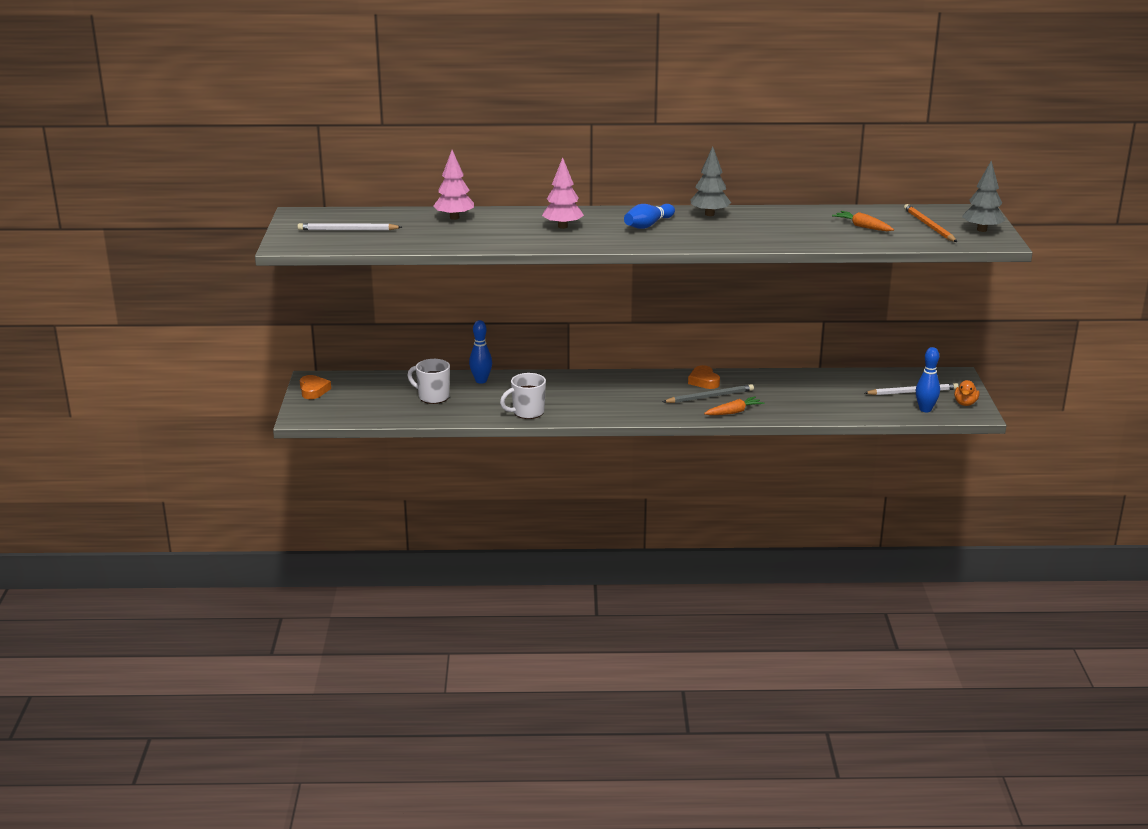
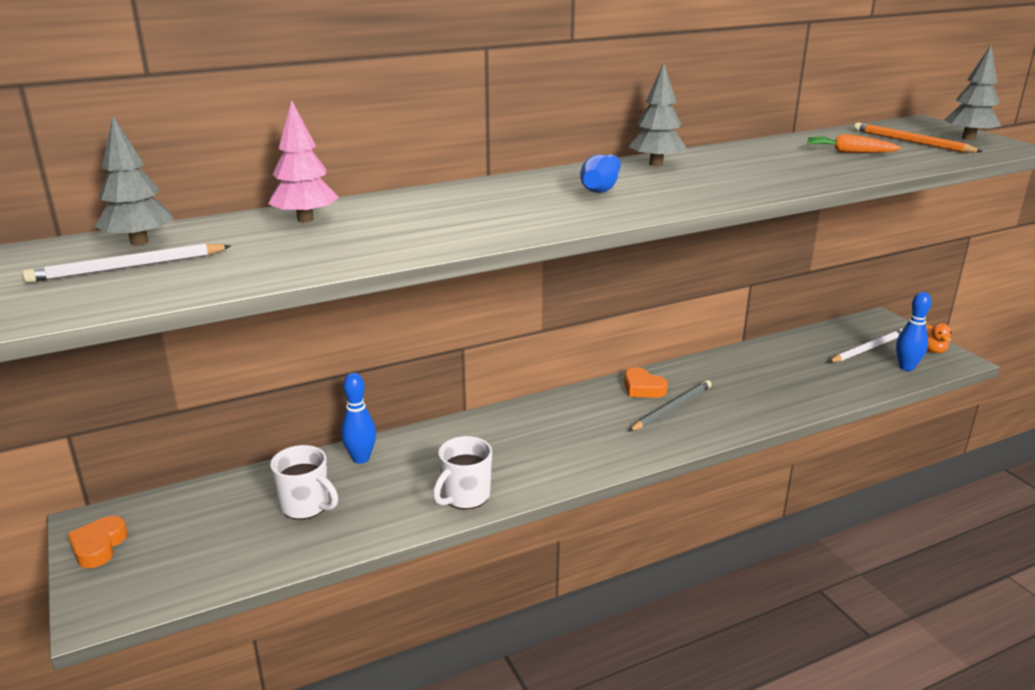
camera: 25 degrees left, 0 degrees up
orange heart [300,375,331,399] -> orange heart turned 135 degrees counterclockwise [68,516,128,568]
white mug [407,359,450,404] -> white mug turned 150 degrees counterclockwise [270,445,338,520]
pink tree [542,157,584,229] -> none
orange carrot [704,396,764,415] -> none
none -> grey tree [95,116,174,245]

